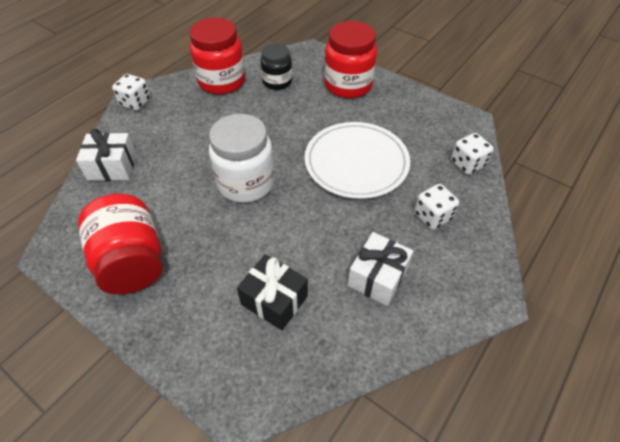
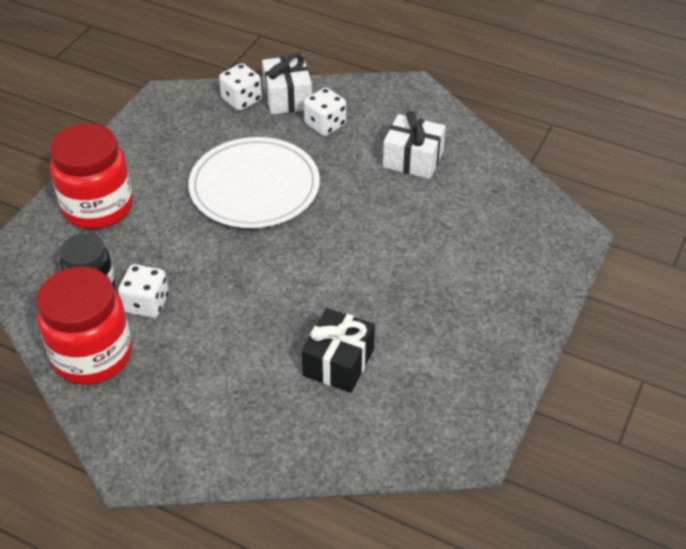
camera: 100 degrees left, 5 degrees down
white gift [76,128,137,181] -> white gift moved to [262,53,312,115]
red jar [78,194,163,295] -> none
white dice [112,74,151,111] -> white dice moved to [118,264,169,318]
white jar [209,114,275,203] -> none
black gift [237,254,308,330] -> black gift moved to [302,308,375,393]

